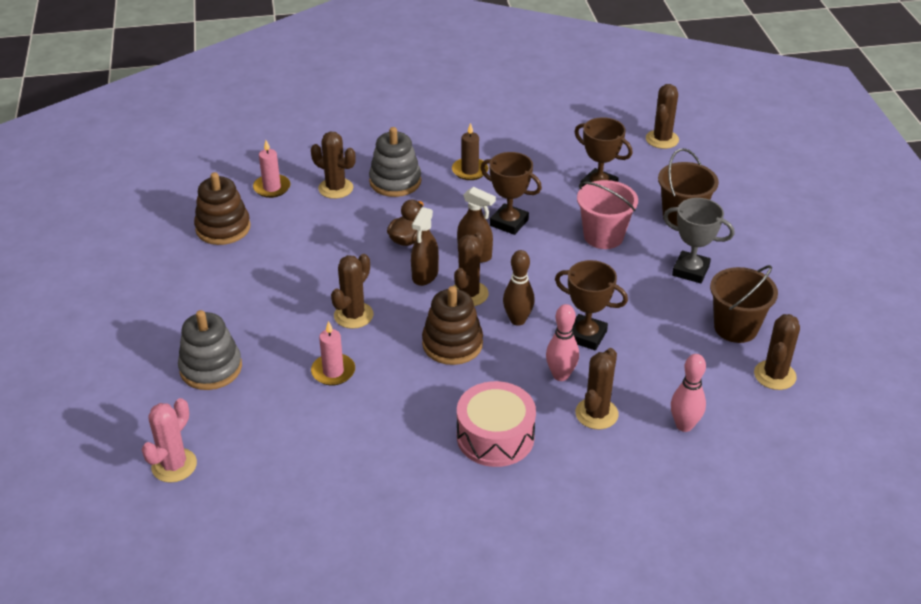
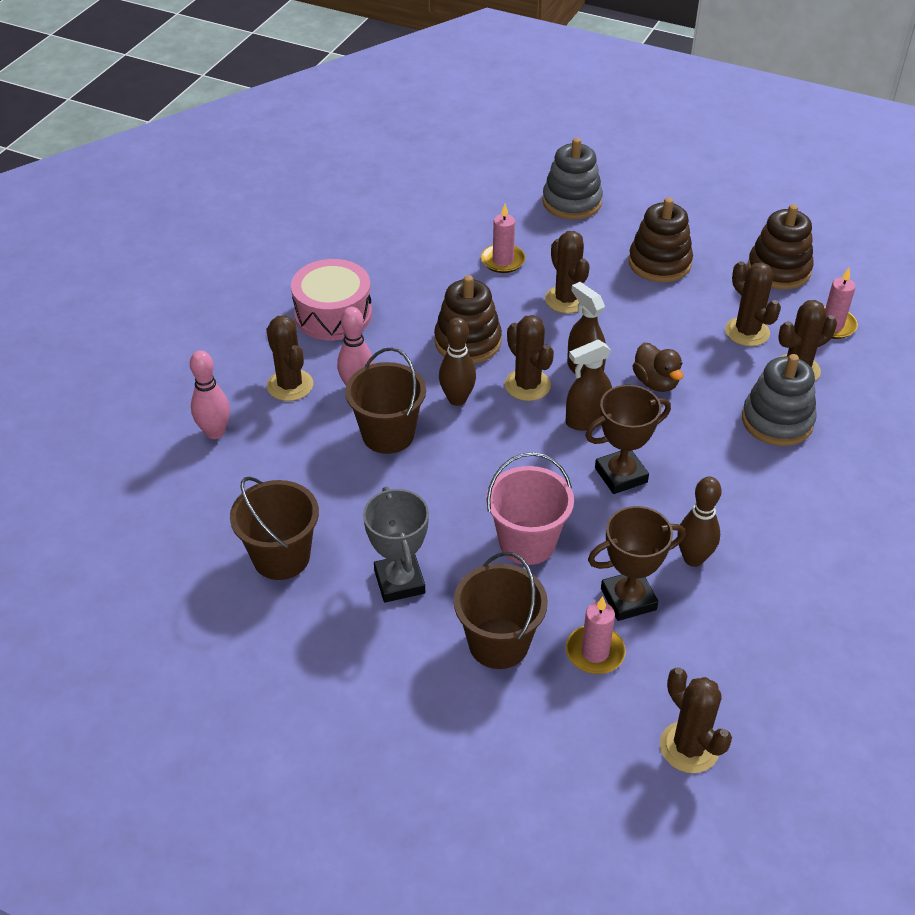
camera: 125 degrees right, 5 degrees up
pink cactus [141,398,197,483] -> none
brown candle [452,123,488,180] -> none
brown trophy [555,260,628,350] -> brown bucket [345,347,426,454]
grey trophy [663,198,734,283] -> grey trophy turned 75 degrees counterclockwise [363,487,429,603]
brown cactus [754,314,800,390] -> brown cactus moved to [725,261,781,346]
none -> pink candle [566,597,626,674]
none -> brown stacking toy [629,198,693,282]
none -> brown bowling pin [677,476,721,567]

